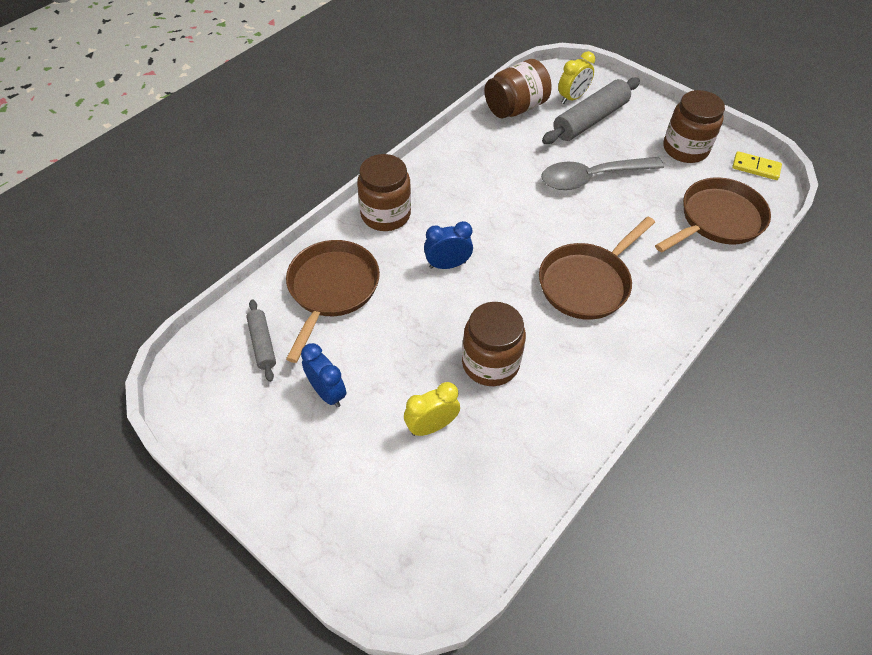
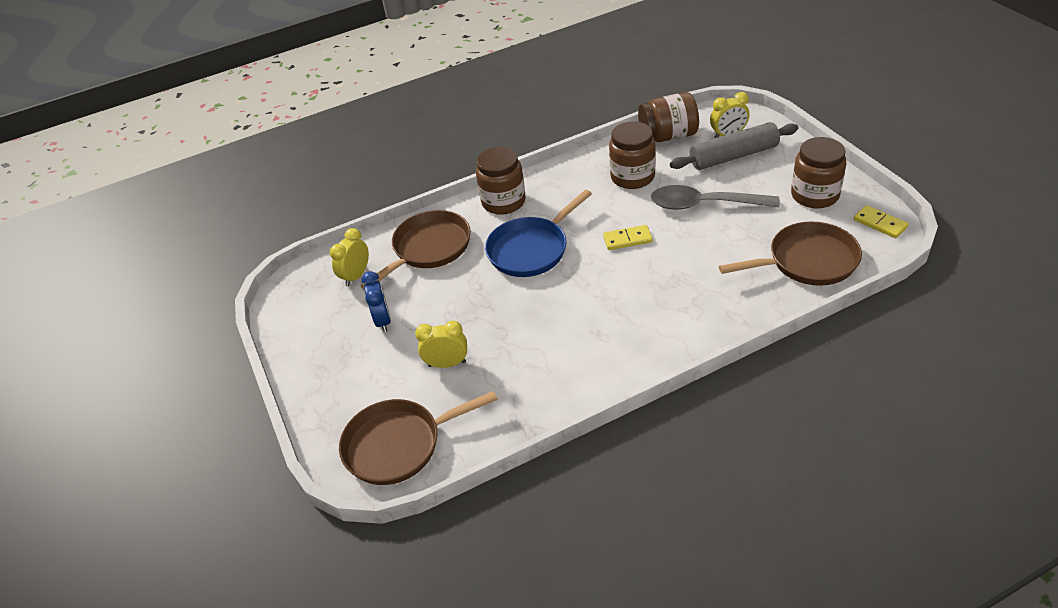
camera: 30 degrees right, 10 degrees down
grey rolling pin [246,299,276,382] -> yellow clock [330,228,369,286]
blue clock [424,221,473,269] -> blue pan [485,189,592,277]
brown jar [462,302,526,386] -> brown jar moved to [609,121,656,189]
brown pan [539,216,655,320] -> brown pan moved to [339,391,498,485]
none -> yellow domino [603,225,653,250]

